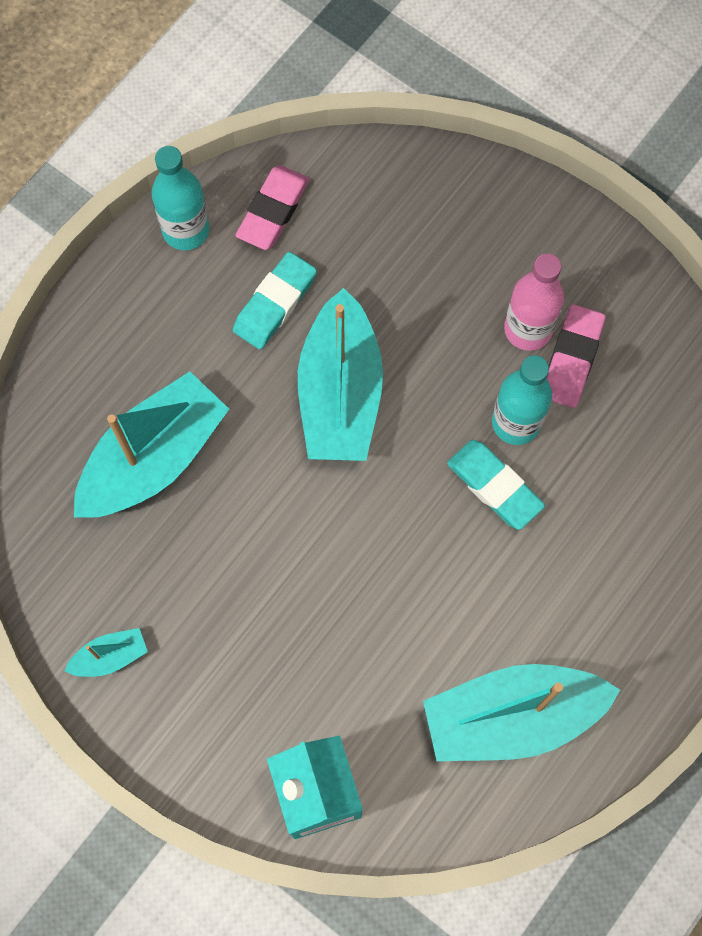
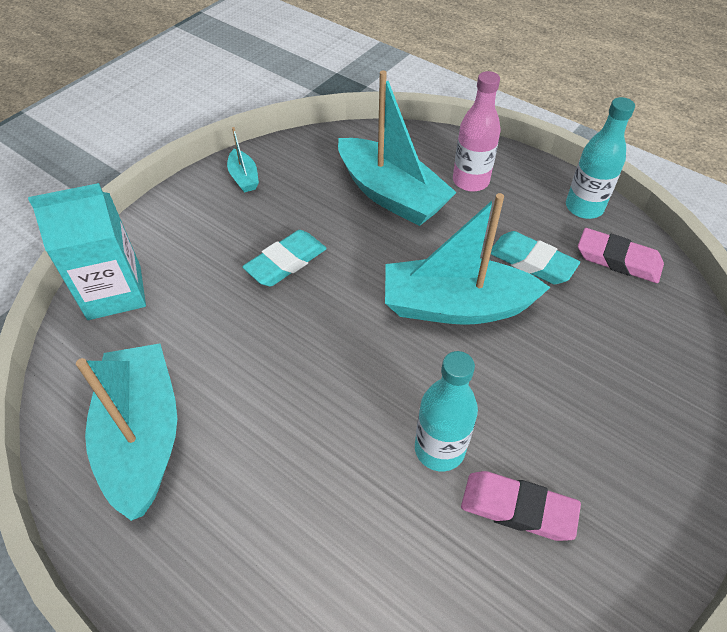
camera: 90 degrees right, 20 degrees down
turquoise eraser [447,440,545,530] -> turquoise eraser moved to [242,230,327,286]
pink bottle [504,253,564,351] -> pink bottle moved to [453,71,500,192]

